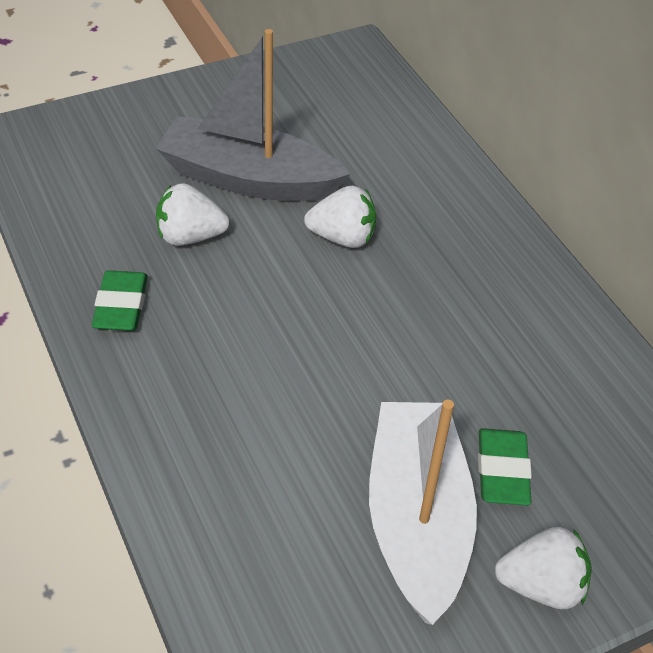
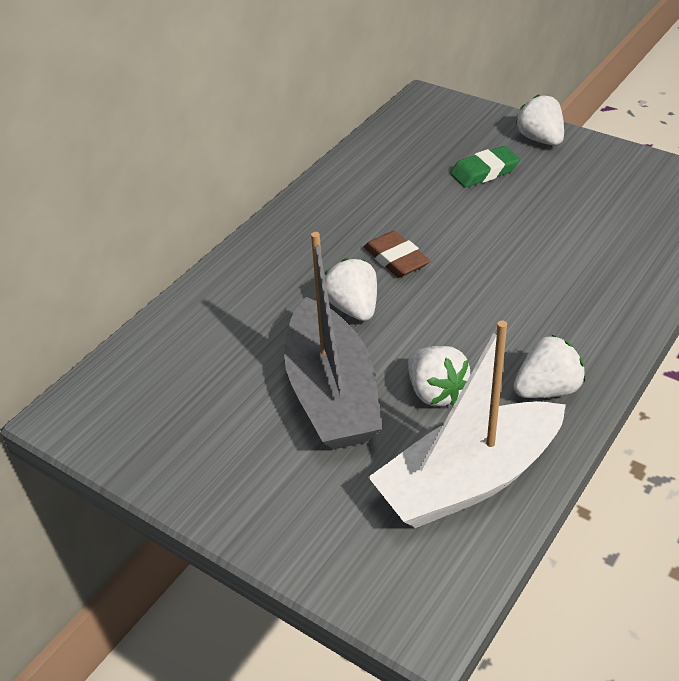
camera: 115 degrees left, 5 degrees down
green eraser [92,270,148,331] -> white strawberry [514,335,585,398]
white boat [369,400,477,625] -> white boat moved to [368,321,566,528]
none -> brown eraser [364,231,430,278]

